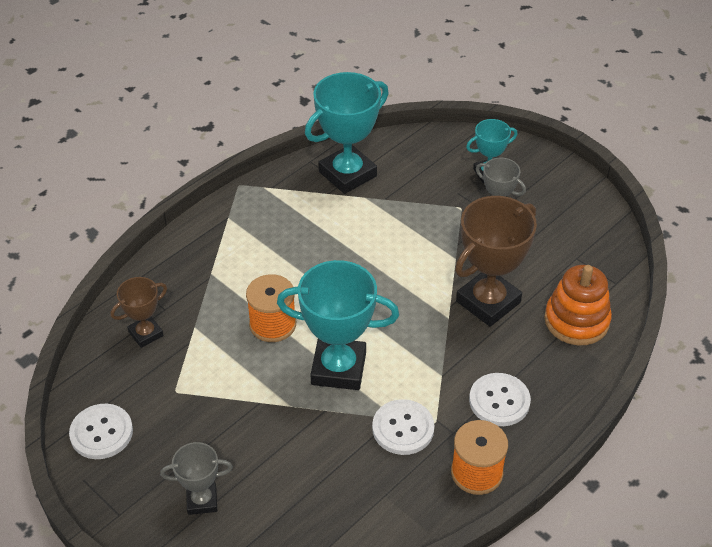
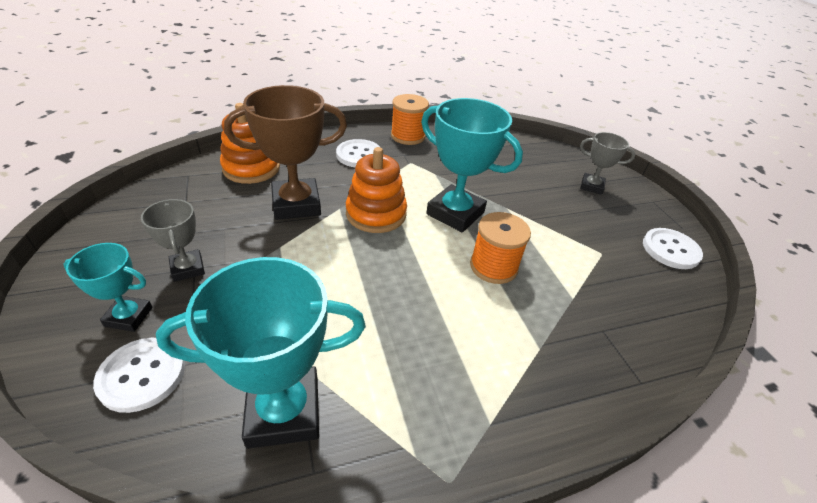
camera: 155 degrees left, 5 degrees down
brown trophy [111,277,167,348] -> none
white button [372,399,434,455] -> white button moved to [93,338,185,413]
none -> orange stacking toy [346,147,407,233]

